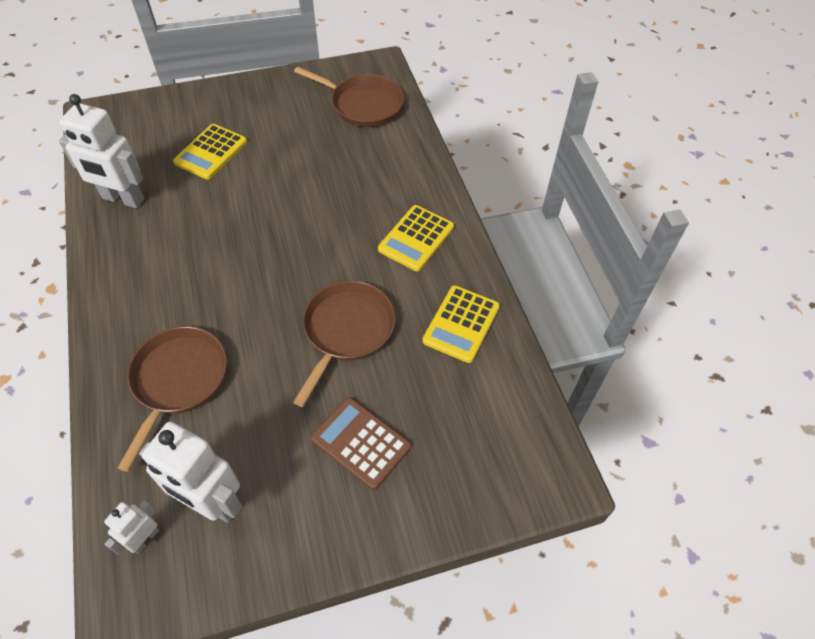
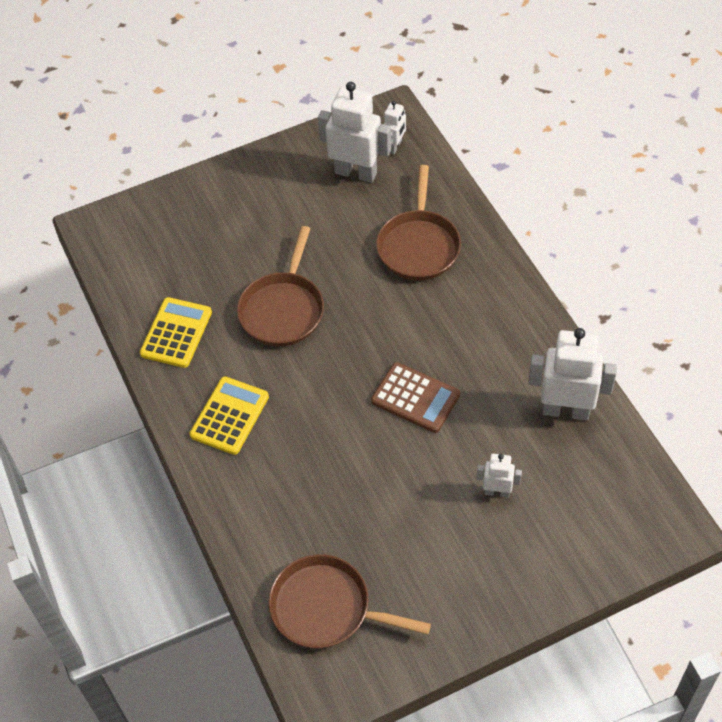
camera: 175 degrees right, 0 degrees up
yellow calculator [173,124,247,180] -> white robot [476,454,522,498]
brown calculator [311,397,411,490] -> brown calculator moved to [371,362,460,433]

